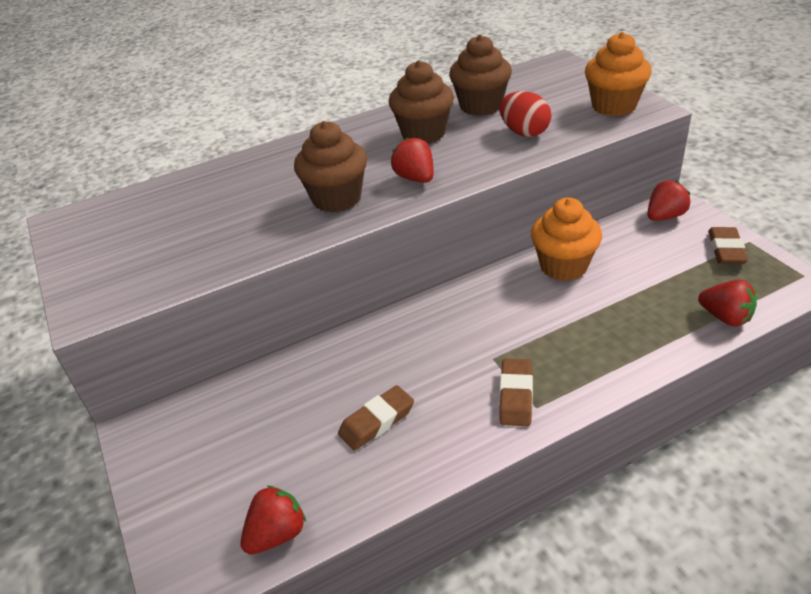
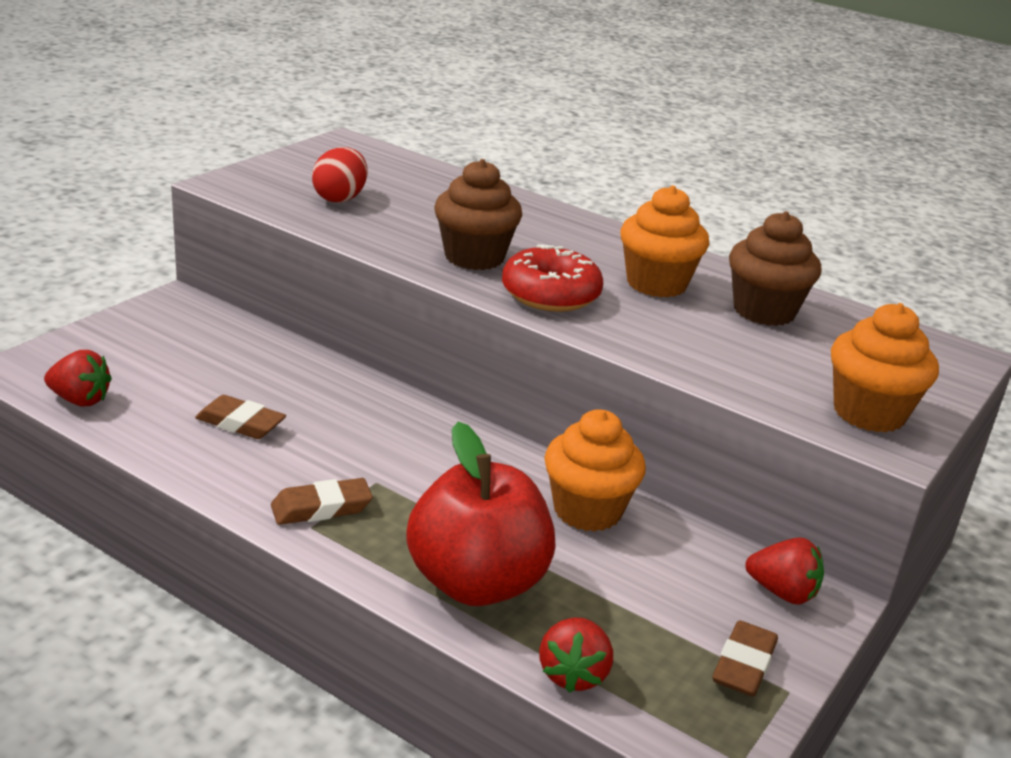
camera: 55 degrees right, 10 degrees down
brown cupcake [389,60,454,144] -> orange cupcake [620,185,709,297]
red strawberry [391,137,434,183] -> red donut [502,244,603,312]
red egg [499,91,551,137] -> red egg moved to [312,147,368,203]
brown eraser [708,227,748,264] -> brown eraser turned 45 degrees counterclockwise [712,620,778,697]
none -> red apple [406,422,556,606]

